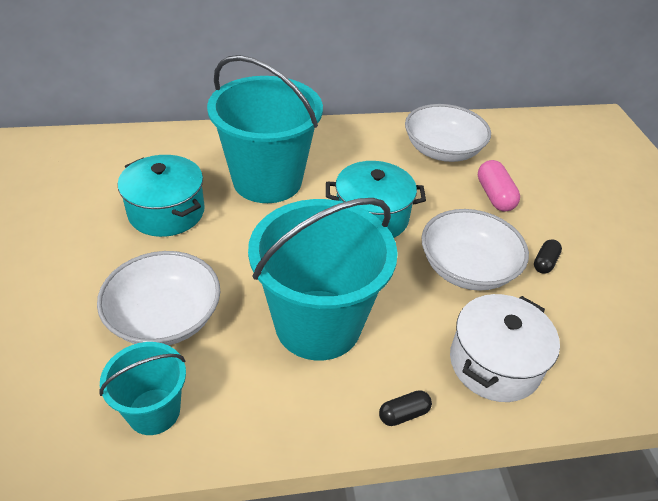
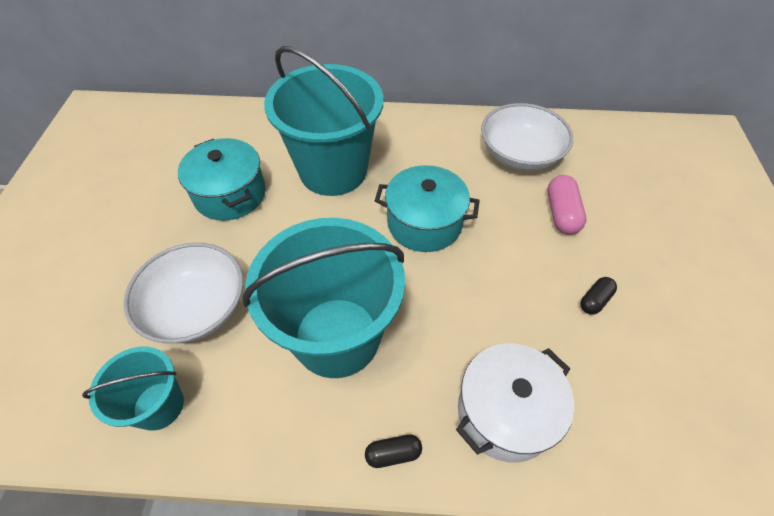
camera: 15 degrees right, 10 degrees up
white bowl [421,209,529,291] -> none

